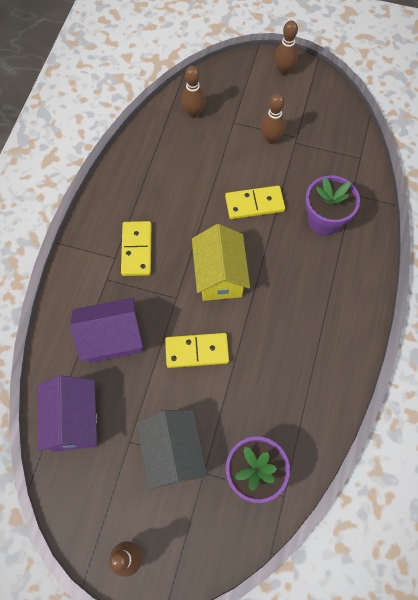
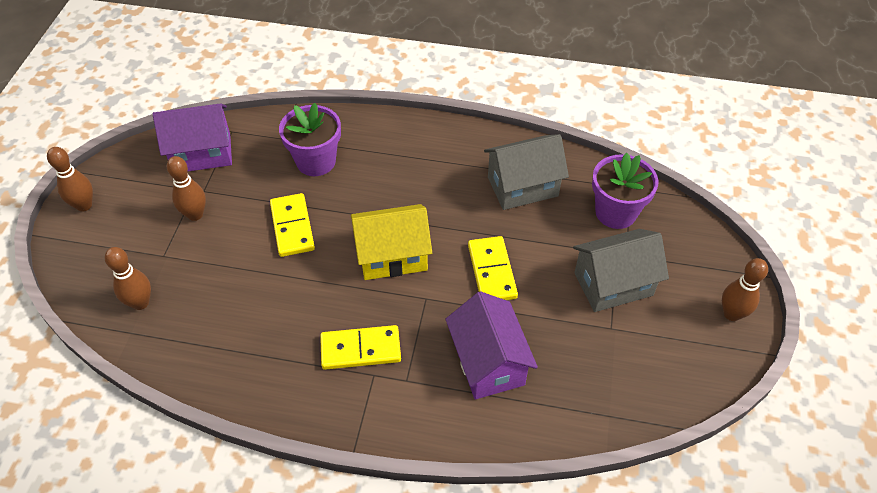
camera: 95 degrees left, 15 degrees down
purple house [38,376,97,452] -> purple house moved to [153,103,232,171]
none -> grey house [484,134,569,210]

